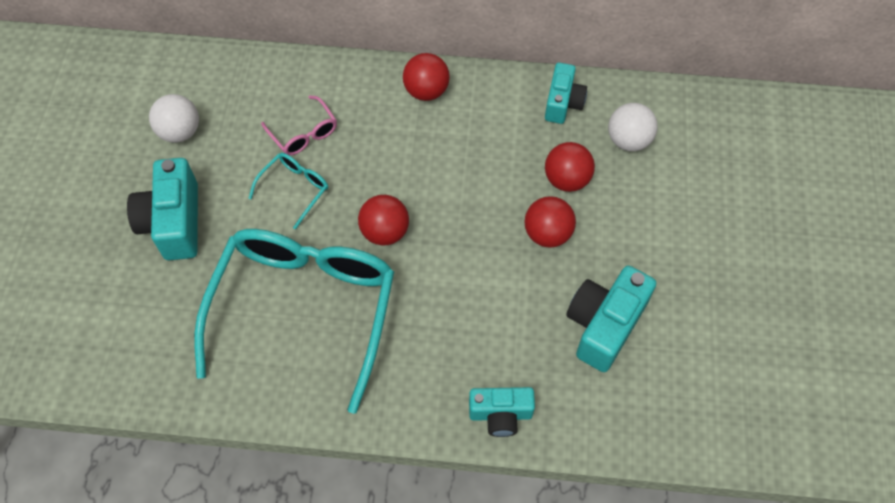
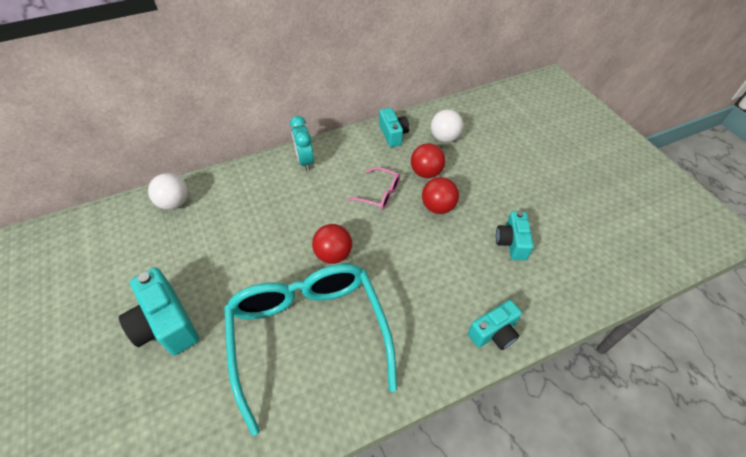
camera: 30 degrees left, 10 degrees down
white ball [149,94,199,143] -> white ball moved to [148,173,188,210]
turquoise glasses [248,153,328,229] -> none
pink glasses [261,95,337,155] -> pink glasses moved to [347,167,400,210]
red ball [403,53,450,101] -> turquoise clock [290,116,314,171]
turquoise camera [566,266,656,372] -> turquoise camera [496,211,534,260], size x0.64

